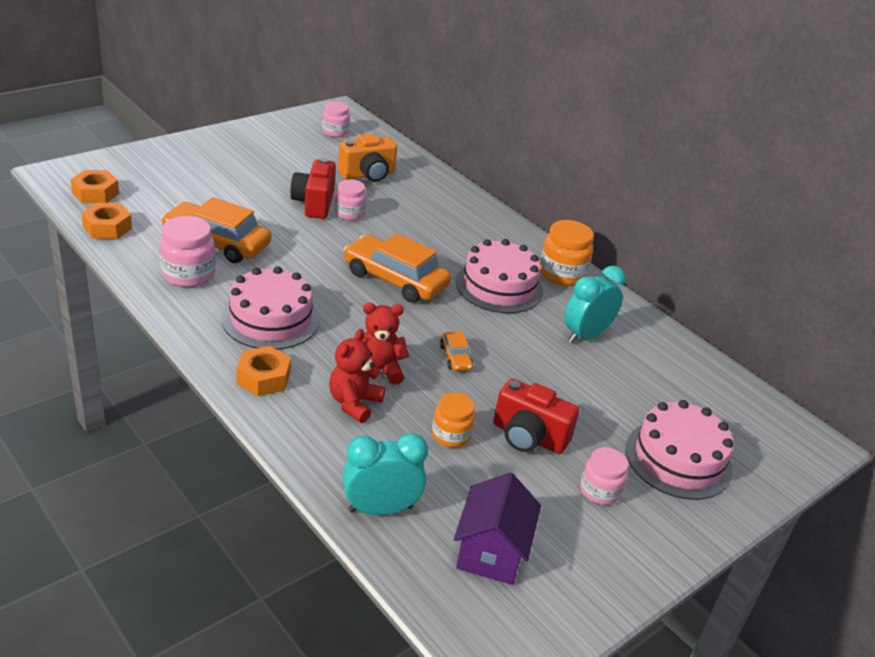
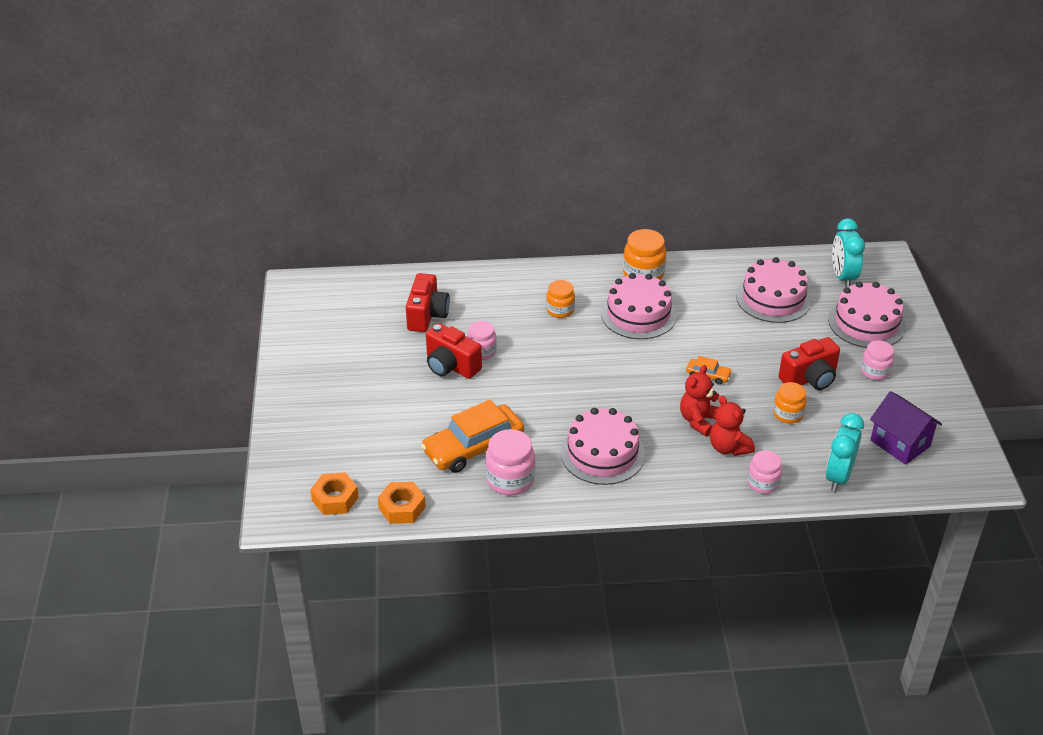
camera: 50 degrees left, 5 degrees up
orange nut [237,346,291,396] -> none
pink jar [322,102,350,137] -> pink jar moved to [748,450,782,494]
orange camera [338,134,397,182] -> red camera [406,273,450,332]
orange car [344,233,451,303] -> none
turquoise clock [564,266,626,343] -> turquoise clock moved to [832,218,865,287]
none -> orange jar [546,280,575,318]
none -> pink cake [736,257,811,323]

